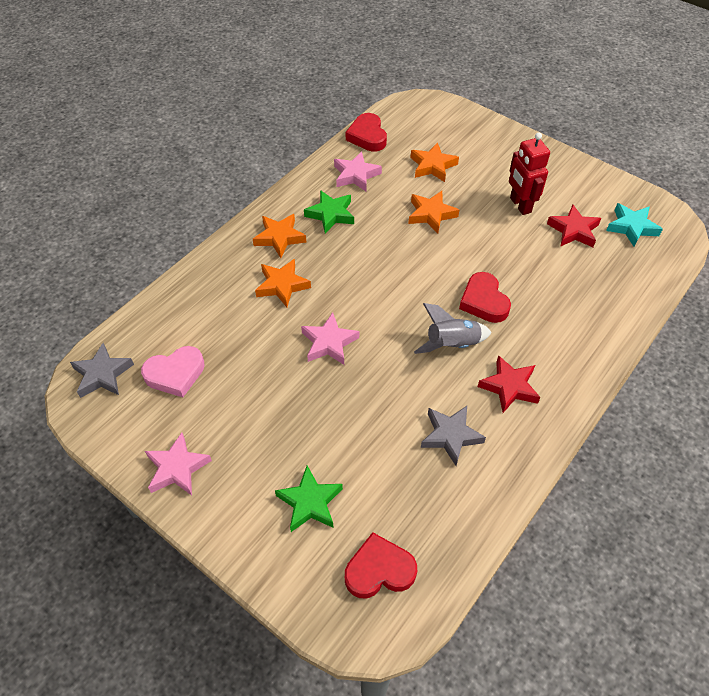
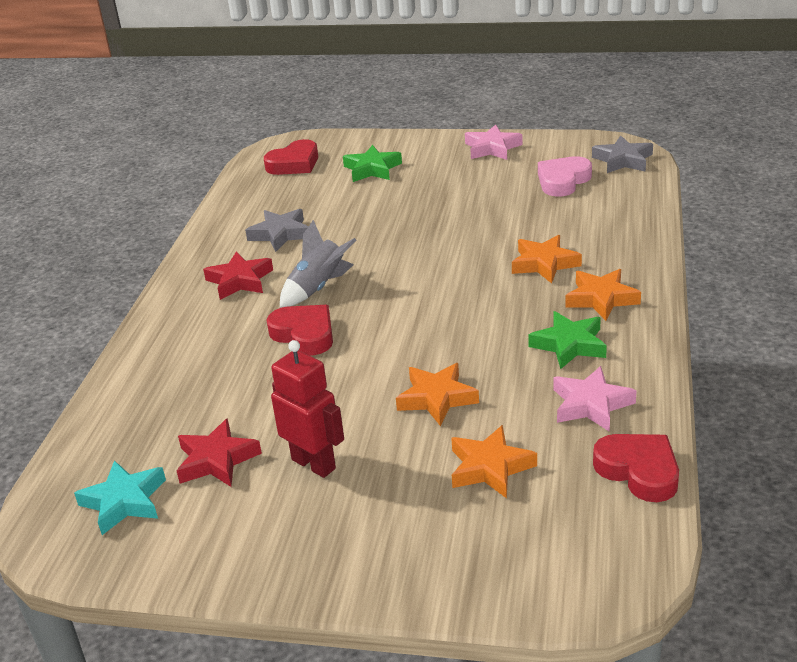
camera: 155 degrees right, 20 degrees down
pink star [301,312,359,365] -> none

